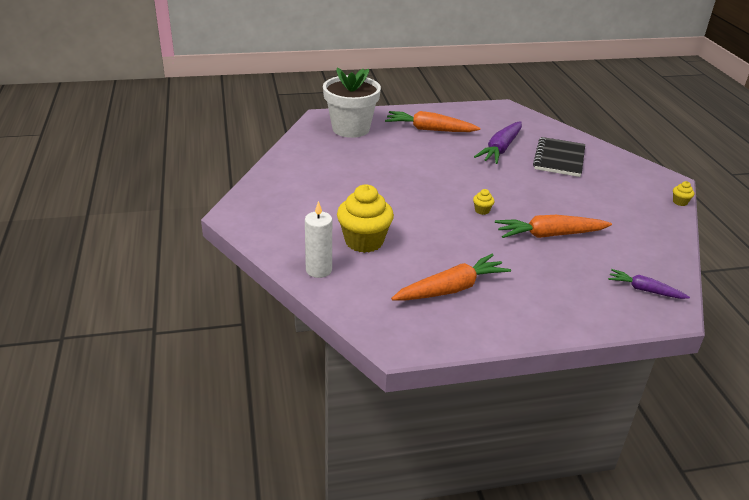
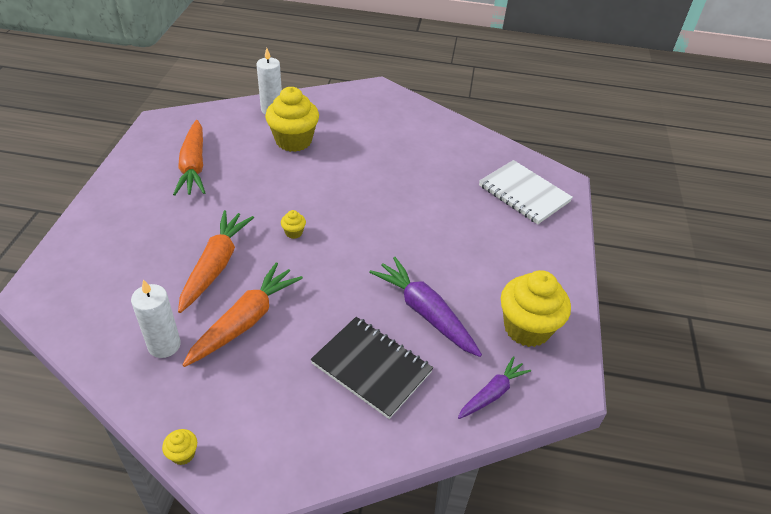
camera: 110 degrees right, 10 degrees up
white flower pot [323,68,381,138] -> white notebook [479,160,573,224]
orange carrot [385,111,480,132] -> orange carrot moved to [182,262,303,367]
purple carrot [608,269,690,299] -> purple carrot moved to [458,356,531,419]
none -> white candle [131,279,181,358]
none -> yellow cupcake [501,270,571,347]

